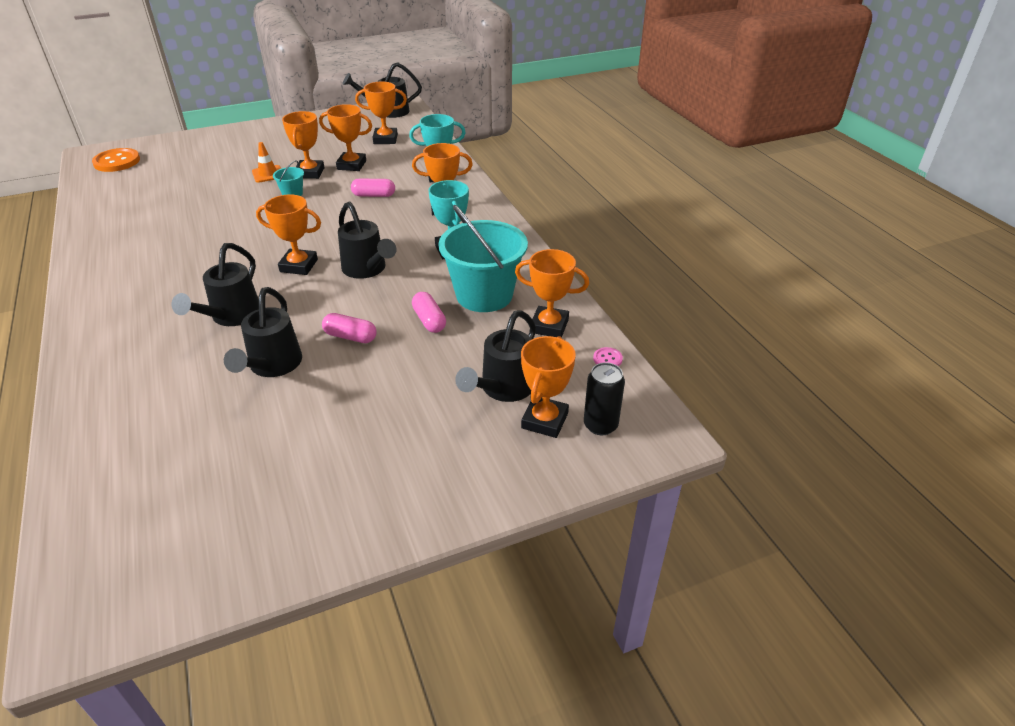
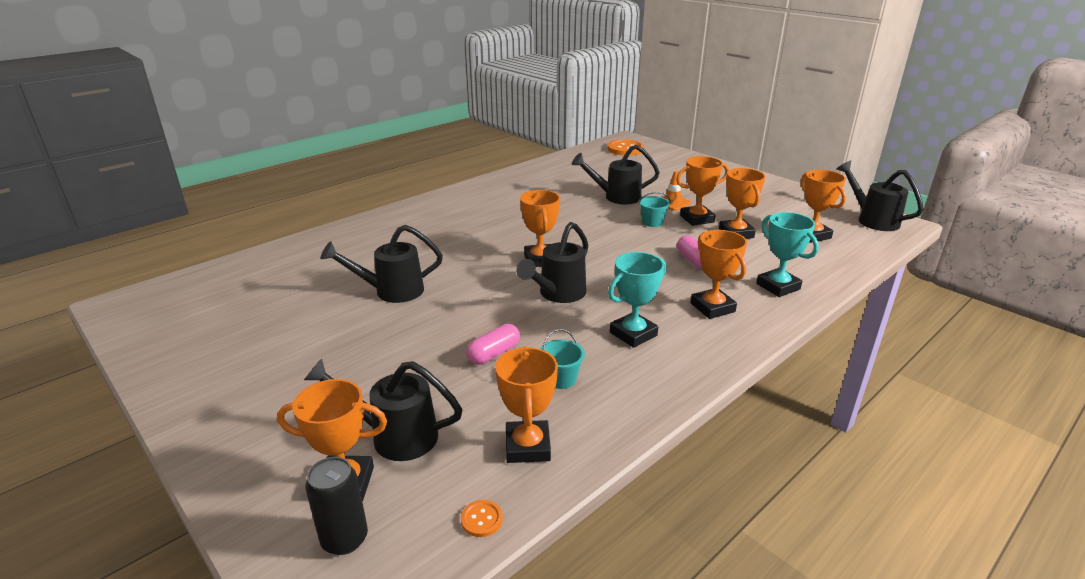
camera: 70 degrees right, 10 degrees down
black watering can [172,243,259,326] -> black watering can moved to [572,145,660,204]
pink capsule [322,313,377,343] -> none
turquoise bucket [438,204,528,312] -> turquoise bucket [540,329,585,389], size x0.43
pink button [593,347,623,366] -> orange button [461,500,503,537]

